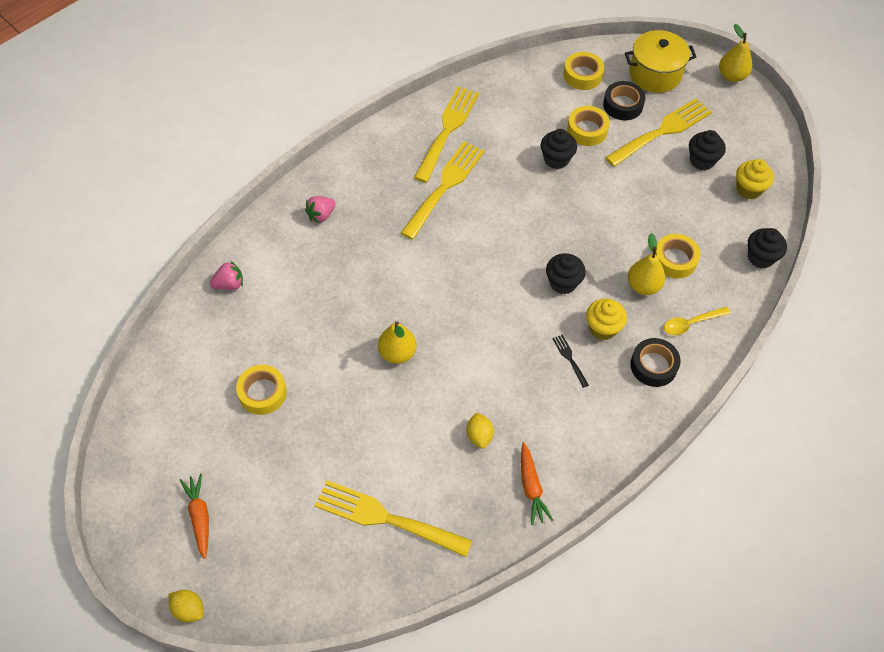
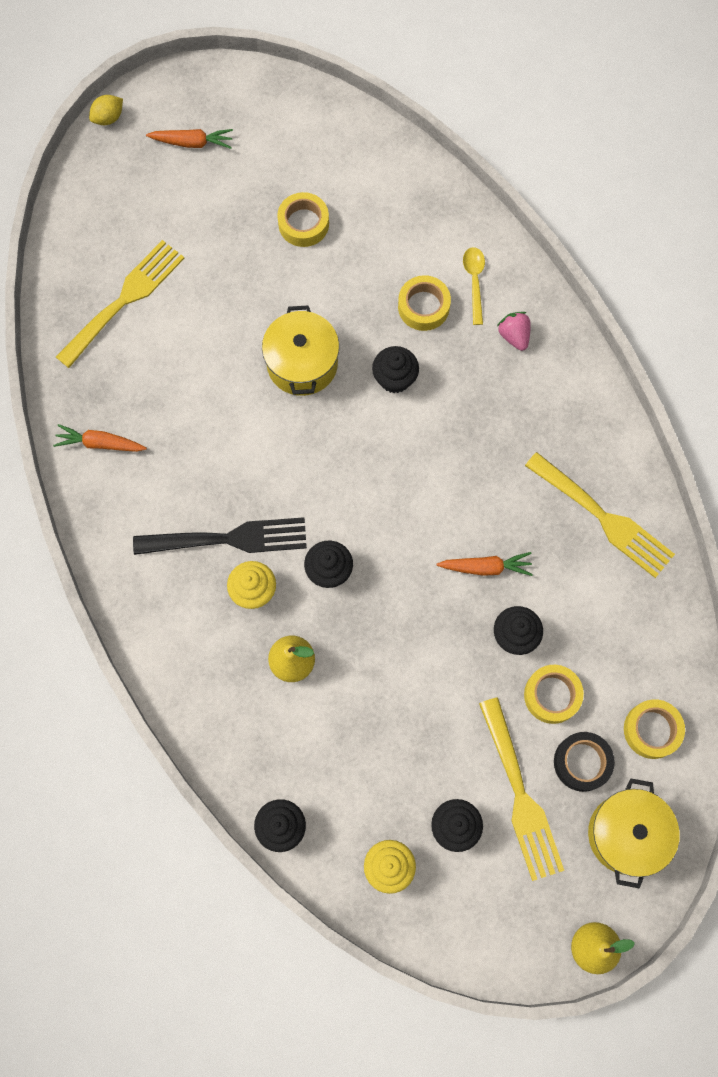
camera: 110 degrees right, 15 degrees up
pink strawberry [210,261,243,290] -> none
yellow pear [378,321,417,364] -> yellow pot [262,306,339,396]
yellow fork [401,141,485,240] -> none
yellow lemon [466,412,494,449] -> none
black fork [552,334,589,388] -> black fork [133,517,307,555], size x2.37
black tape [630,338,681,387] -> none
yellow tape [655,234,701,279] -> yellow tape moved to [398,275,451,331]
yellow spoon [664,306,731,335] -> yellow spoon moved to [463,247,485,325]
none -> black cupcake [372,346,419,393]
none -> orange carrot [437,552,533,576]

